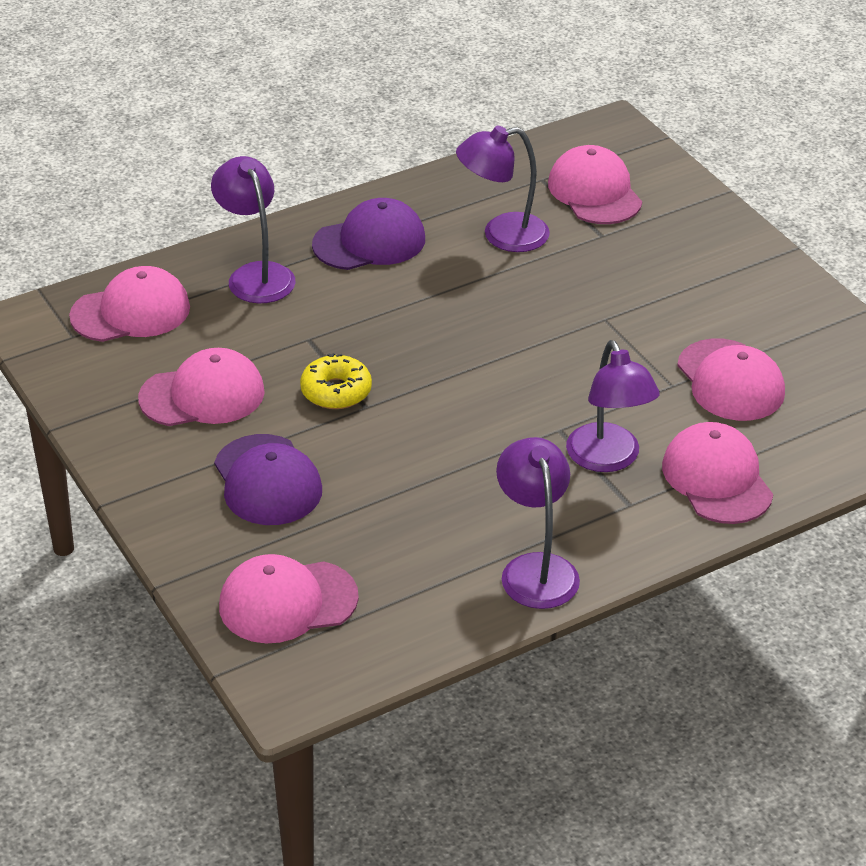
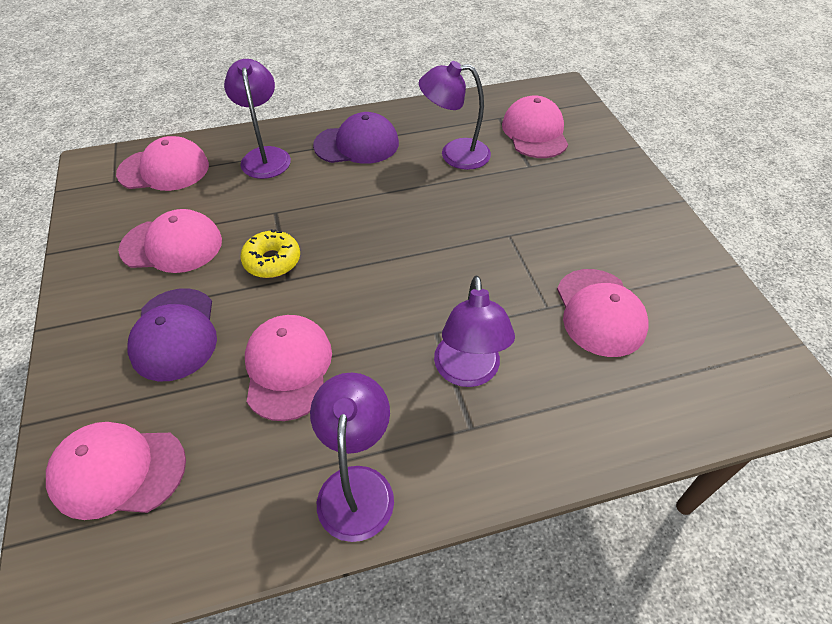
camera: 15 degrees right, 10 degrees up
pink cap [662,422,773,524] -> pink cap moved to [245,315,332,421]

